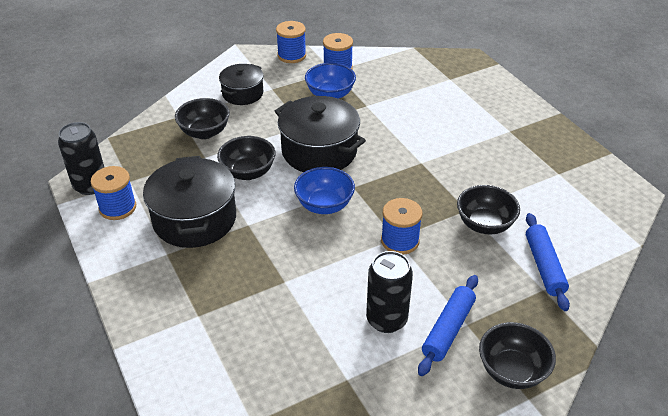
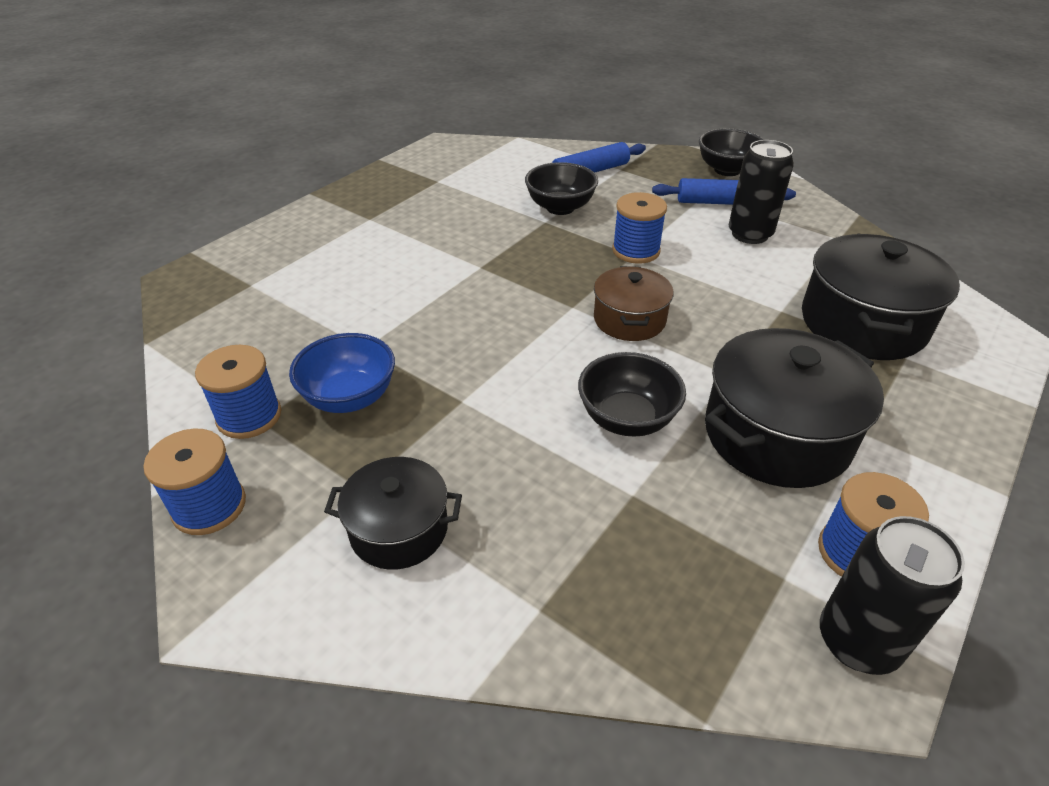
camera: 115 degrees left, 0 degrees up
black bowl [175,98,230,139] -> none
black pot [275,96,366,172] -> black pot moved to [802,234,960,360]
blue bowl [294,167,355,214] -> brown pot [594,266,673,341]

